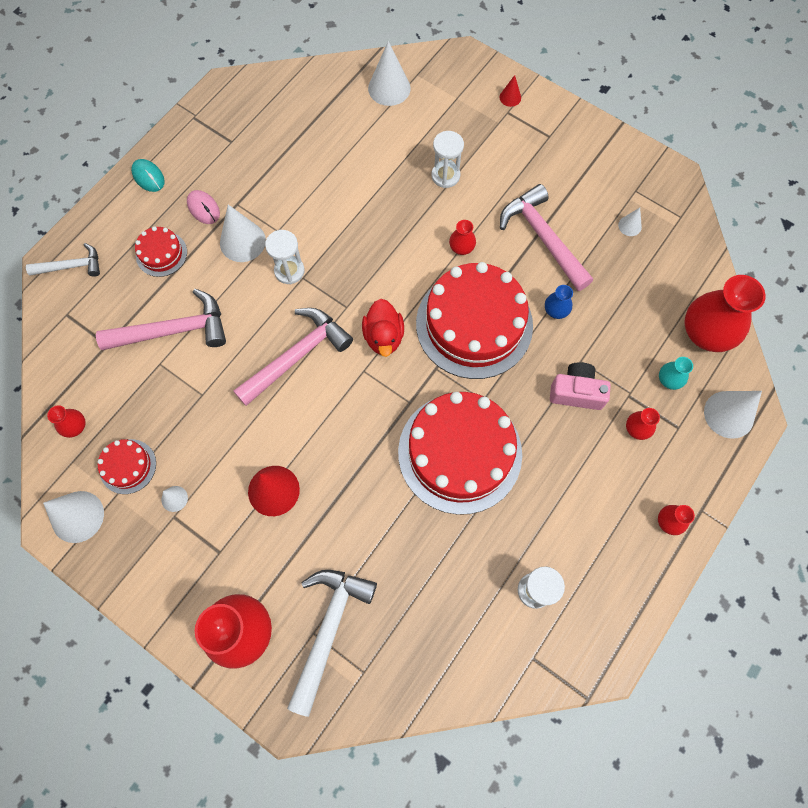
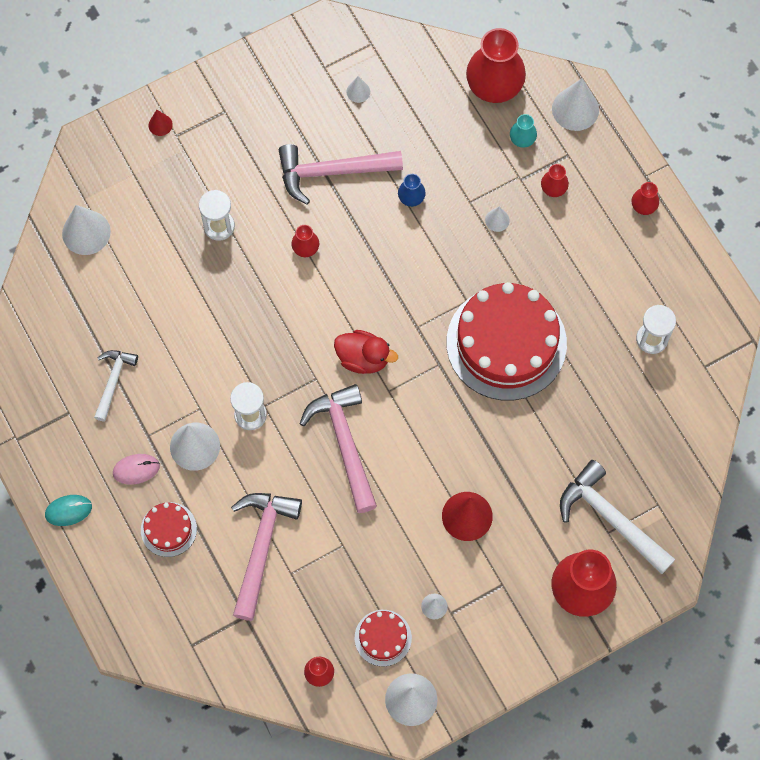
camera: 65 degrees left, 0 degrees up
white hammer [26,243,100,277] -> white hammer moved to [94,350,138,421]
red cake [416,262,533,379] -> none
pink camera [550,362,611,410] -> white cone [485,206,510,232]

